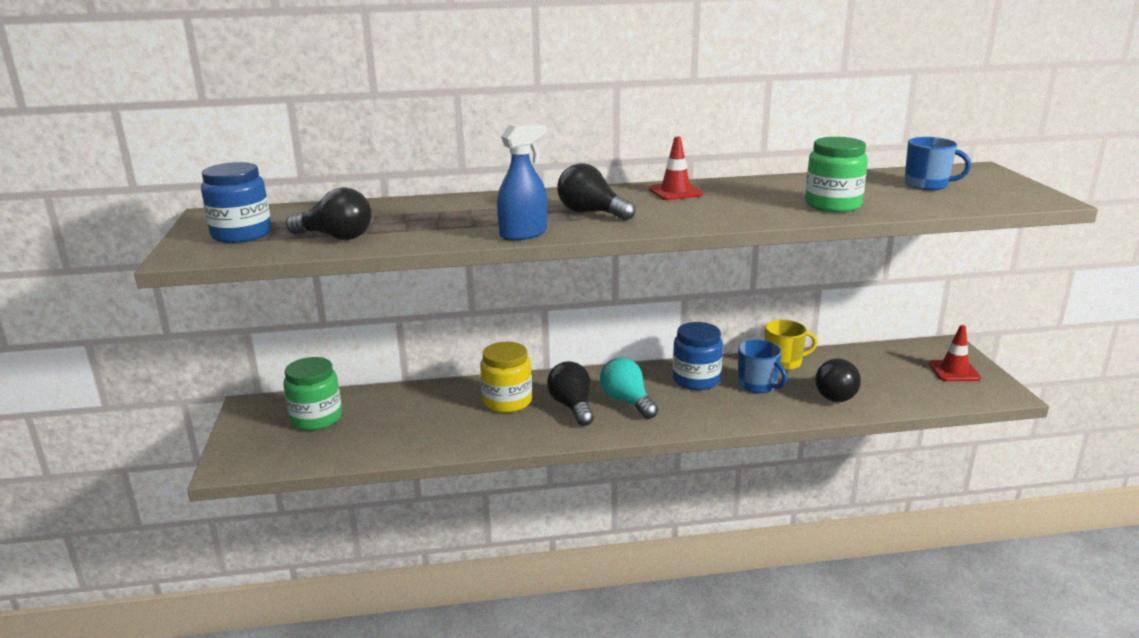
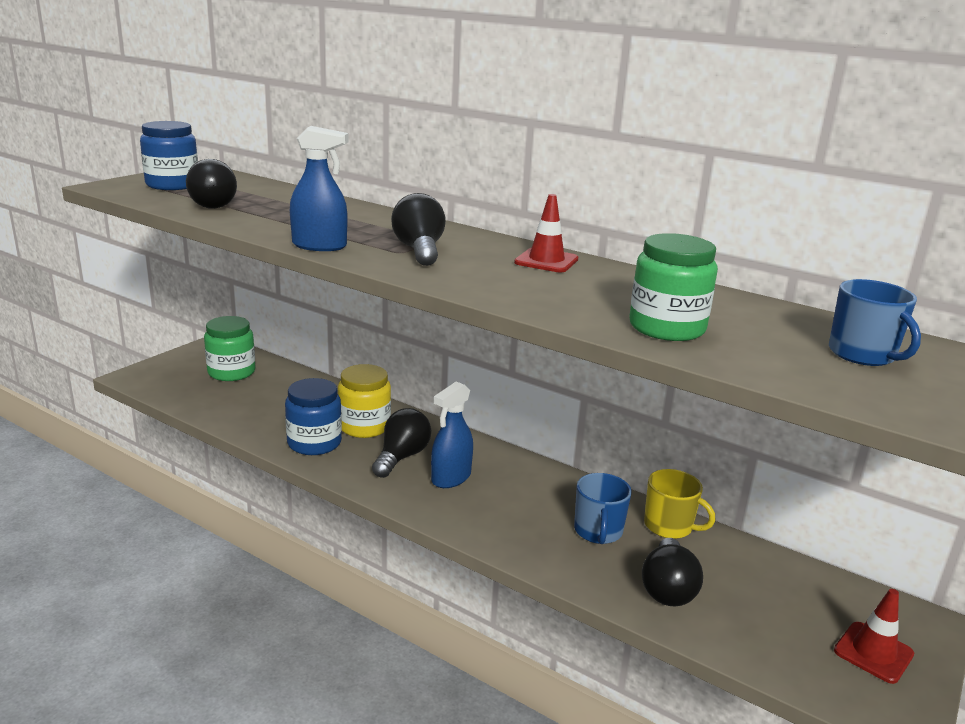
camera: 40 degrees right, 0 degrees up
turquoise light bulb [600,357,658,419] -> blue spray bottle [431,382,473,488]
blue jar [673,322,723,390] -> blue jar moved to [285,378,342,455]
black light bulb [815,359,861,402] -> black light bulb turned 60 degrees counterclockwise [642,538,703,606]

